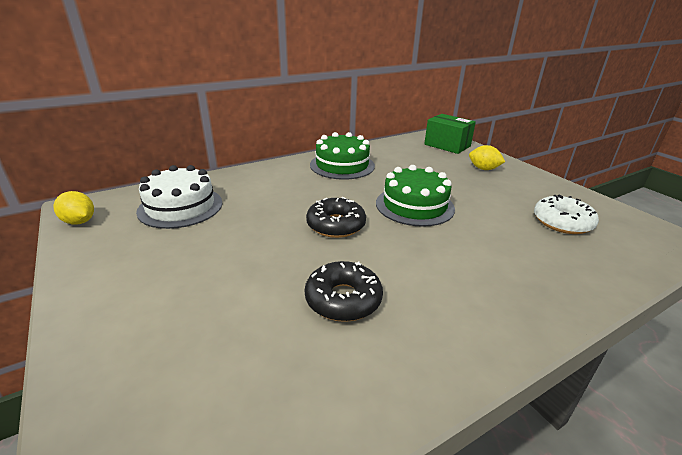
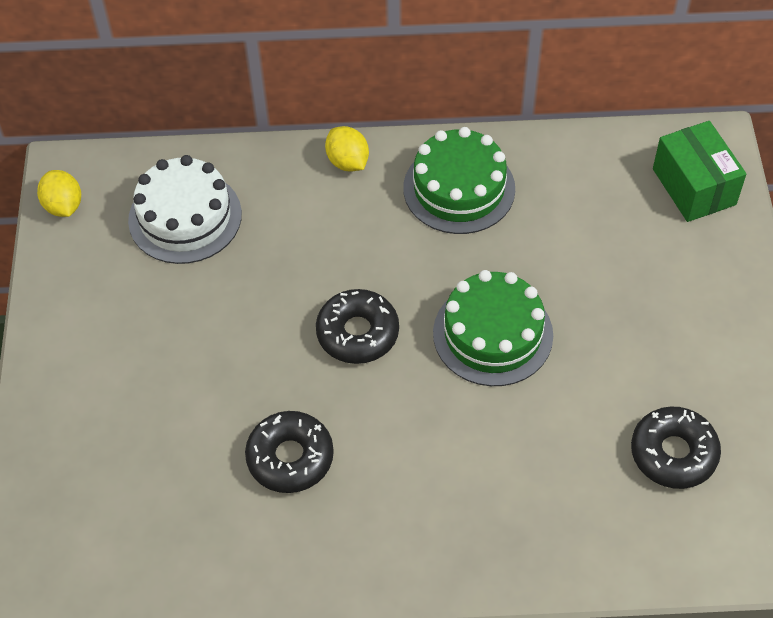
camera: 30 degrees right, 25 degrees up
yellow lemon [469,145,505,170] -> yellow lemon moved to [325,126,369,172]
white donut [534,195,599,234] -> black donut [631,406,721,489]

